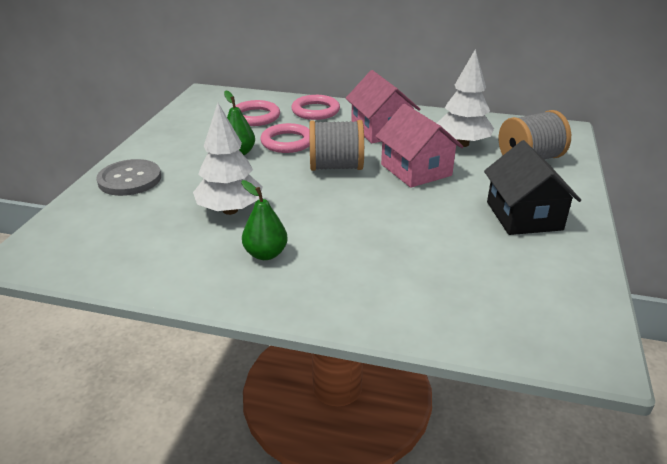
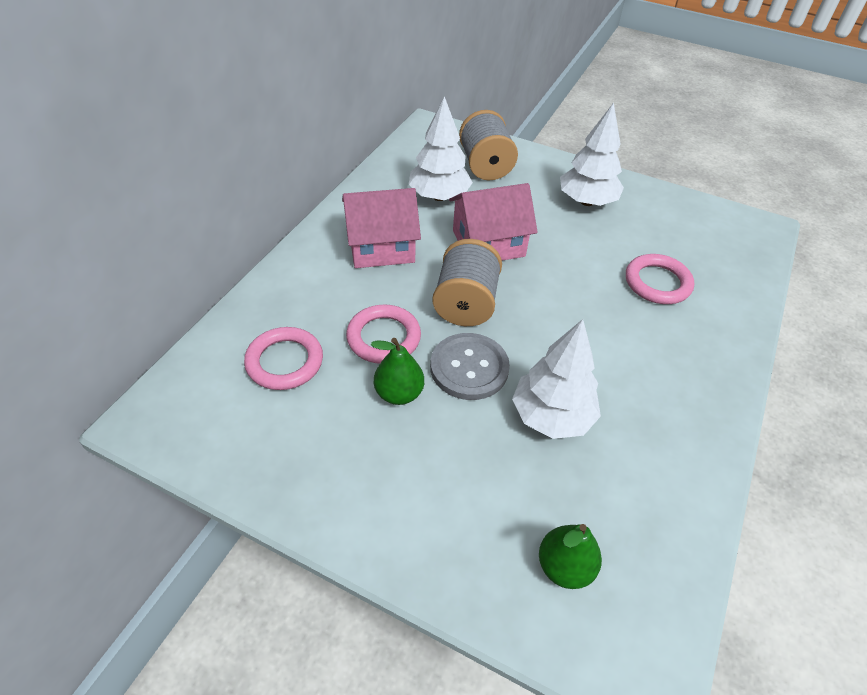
camera: 80 degrees left, 15 degrees up
grey button [96,159,161,196] -> grey button moved to [430,333,510,400]
green pear [241,180,288,260] -> green pear moved to [539,524,602,589]
pink ring [291,95,340,120] -> pink ring moved to [626,254,694,304]
black house [484,140,581,235] -> white tree [560,103,624,206]

